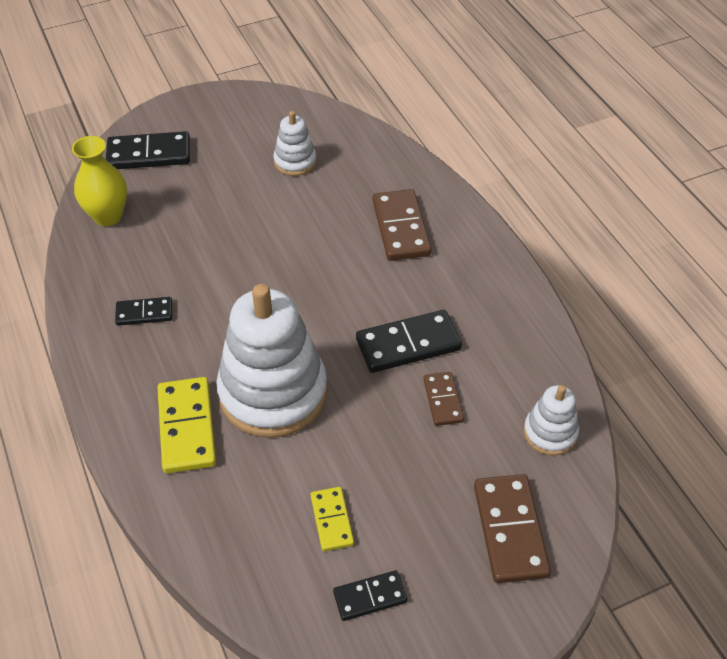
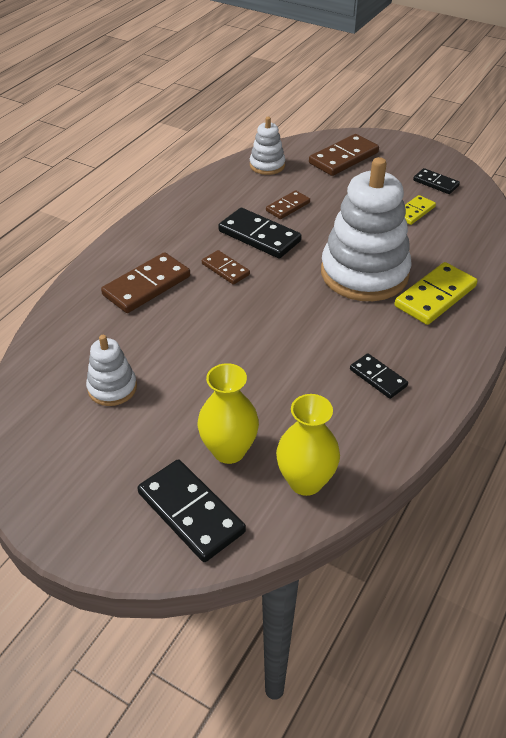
camera: 125 degrees left, 5 degrees down
none -> yellow vase [198,363,259,464]
none -> brown domino [202,250,250,285]

